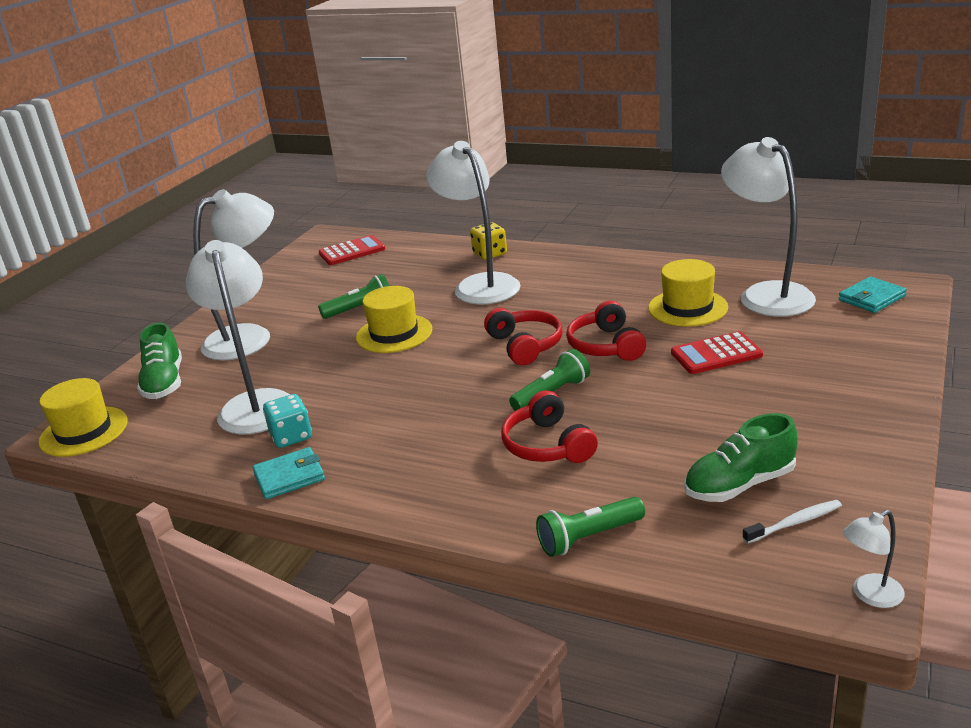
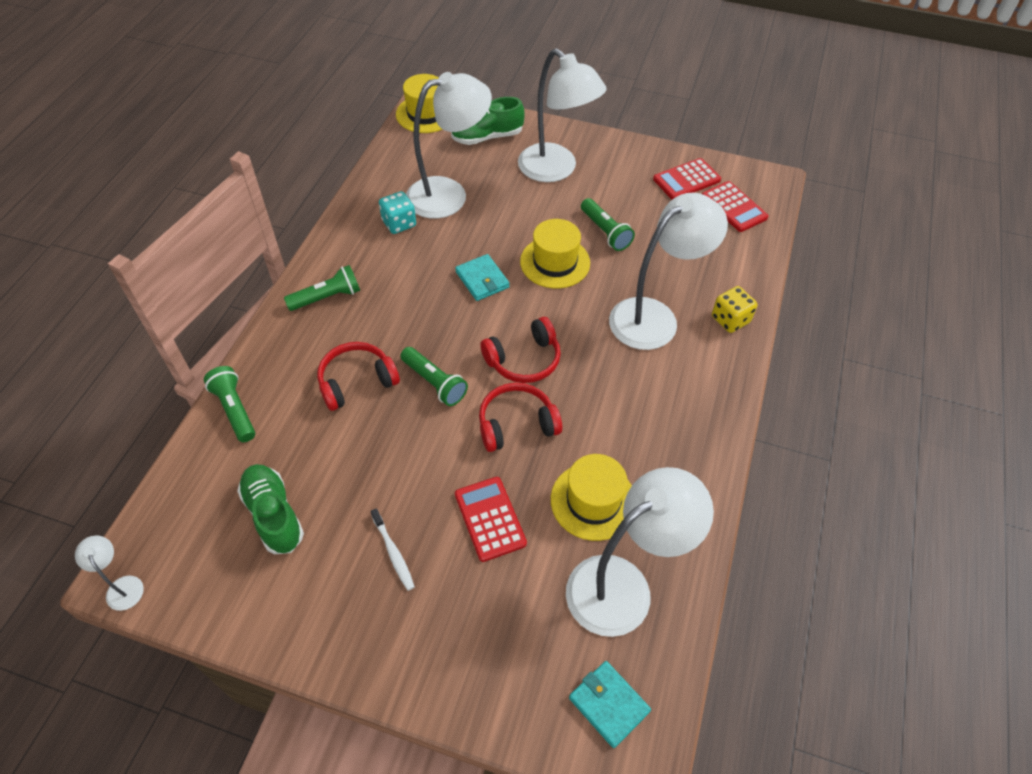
camera: 80 degrees right, 25 degrees up
turquoise wallet [252,447,325,499] -> turquoise wallet moved to [455,254,510,301]
white toothbrush [742,500,842,544] -> white toothbrush moved to [371,508,415,591]
none -> green flashlight [284,265,360,311]
none -> red calculator [653,158,721,199]

